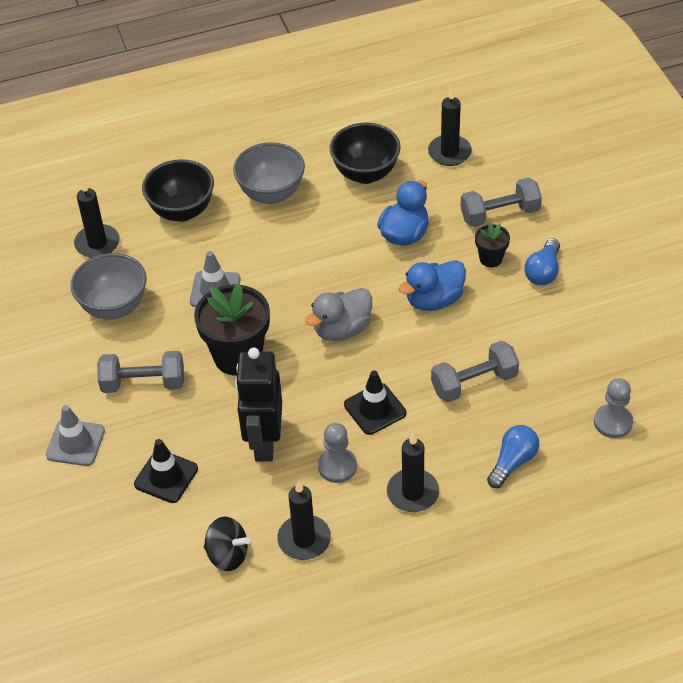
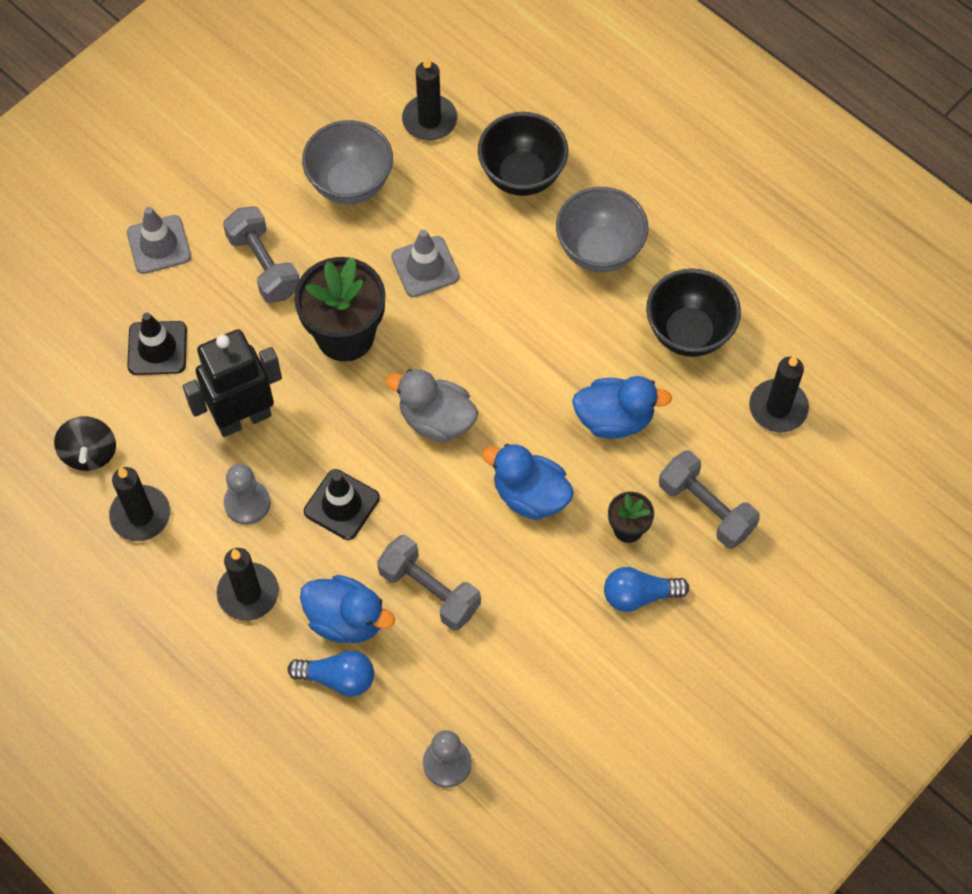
camera: 60 degrees right, 15 degrees up
none -> blue duck [300,575,395,643]

